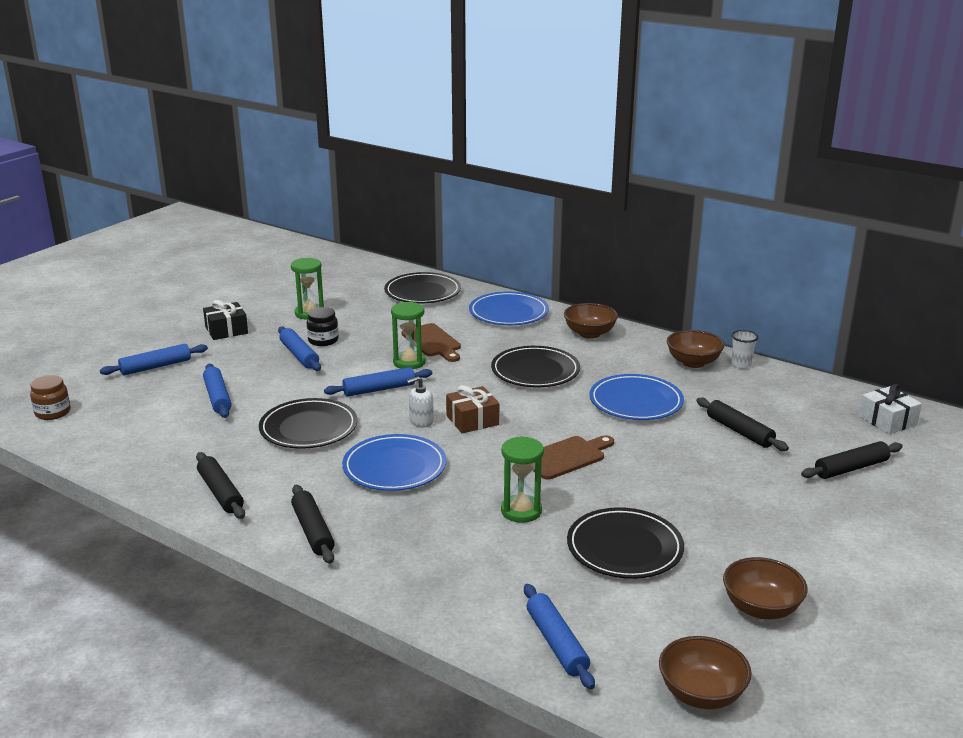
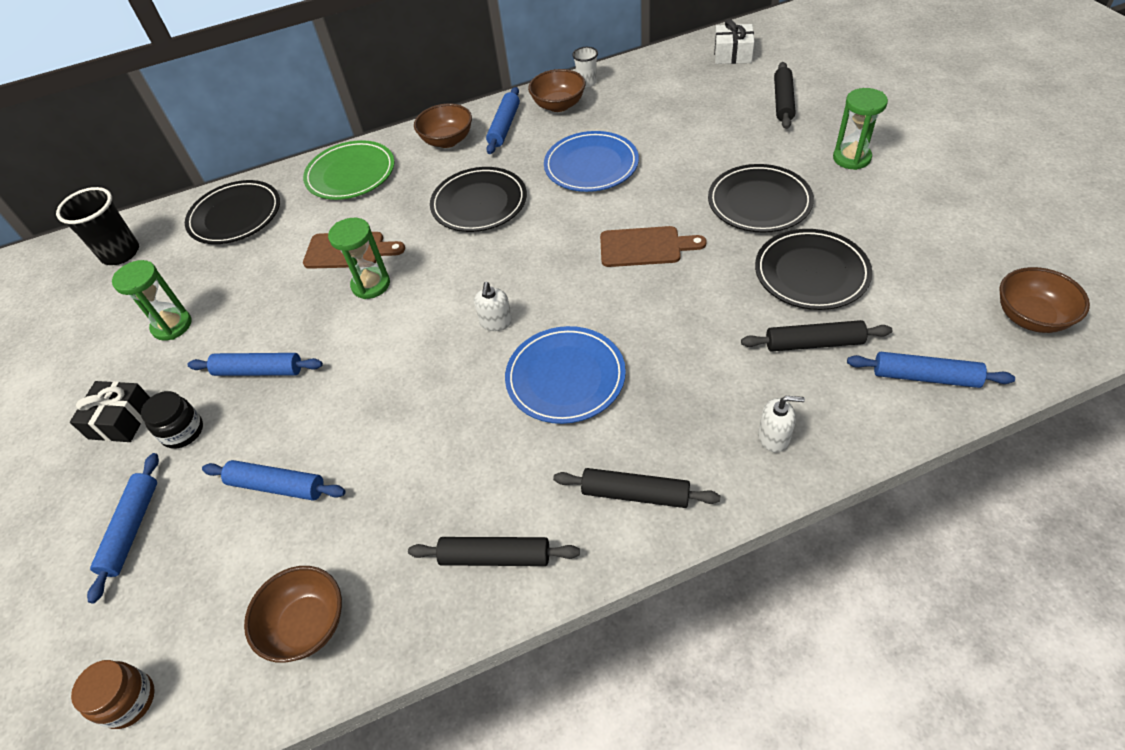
camera: 50 degrees left, 25 degrees up
black plate [259,398,357,449] -> black plate moved to [708,164,814,233]
black jar [307,307,339,346] -> black jar moved to [141,391,203,449]
blue rolling pin [324,367,432,397] -> blue rolling pin moved to [486,87,520,154]
brown gift [446,385,499,433] -> none
blue plate [469,292,549,325] -> green plate [303,140,395,200]
green hourglass [501,436,544,523] -> green hourglass moved to [833,88,888,170]
brown cutting board [533,435,614,480] -> brown cutting board turned 90 degrees clockwise [600,226,707,267]
black rolling pin [696,398,789,451] -> black rolling pin moved to [741,320,892,351]
brown bowl [723,557,808,619] -> brown bowl moved to [244,566,342,663]
none -> black cup [56,187,139,265]
none -> white soap dispenser [758,396,805,453]

